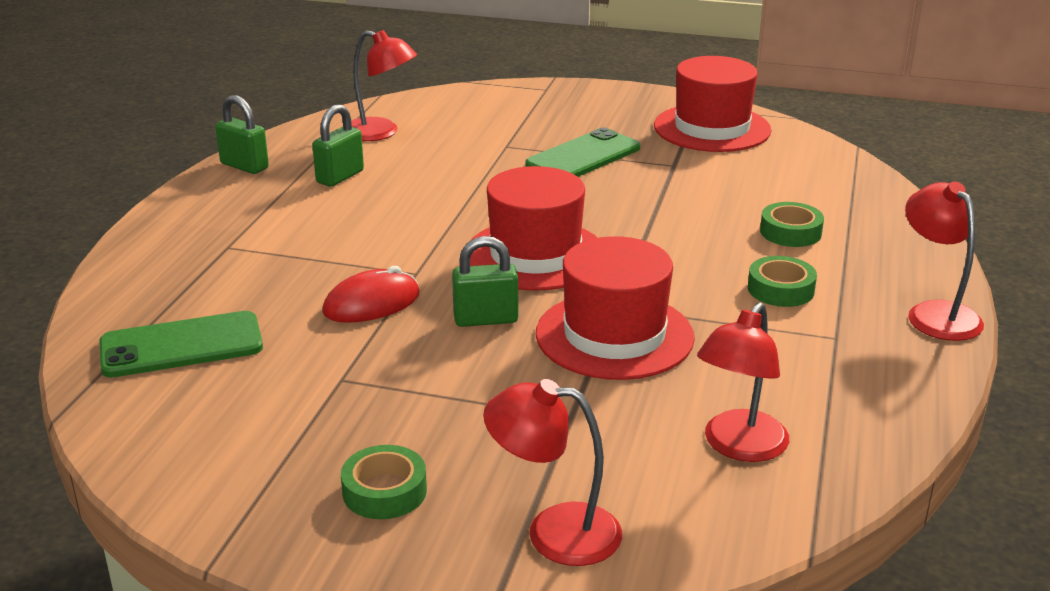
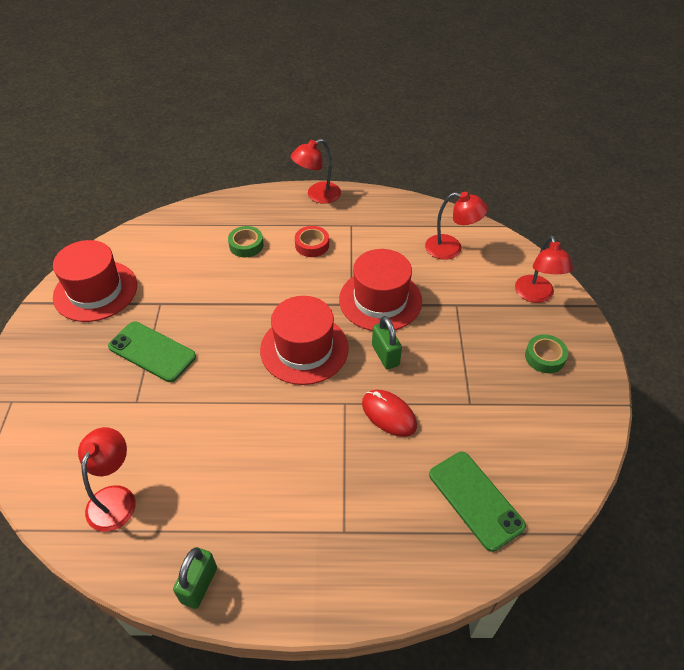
camera: 105 degrees left, 20 degrees up
green padlock [312,104,364,187] -> none
green tape [748,256,817,307] -> red tape [295,226,329,257]

